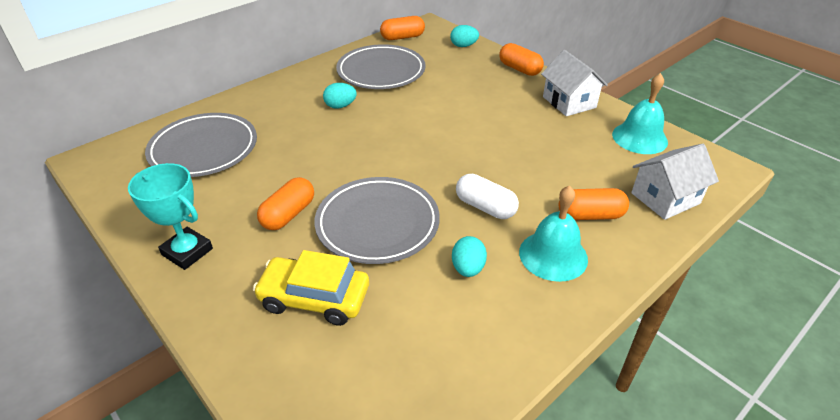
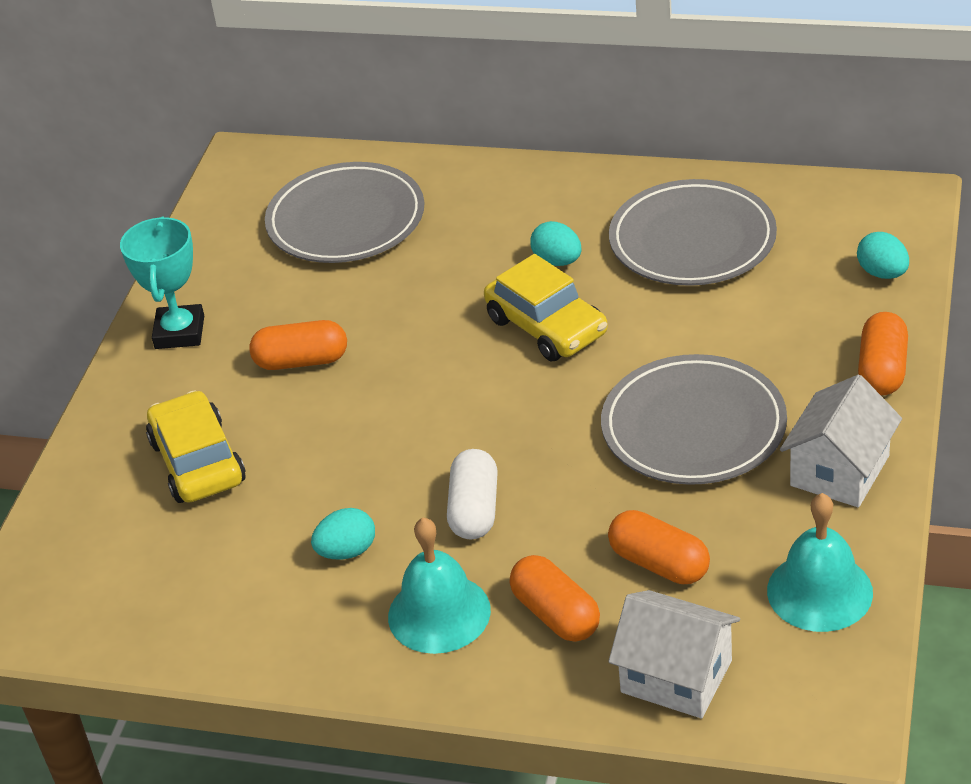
camera: 60 degrees right, 0 degrees up
grey plate [315,177,440,264] -> grey plate moved to [601,354,787,485]
orange capsule [380,16,425,40] -> orange capsule moved to [608,510,710,584]
none -> yellow car [484,254,608,361]

